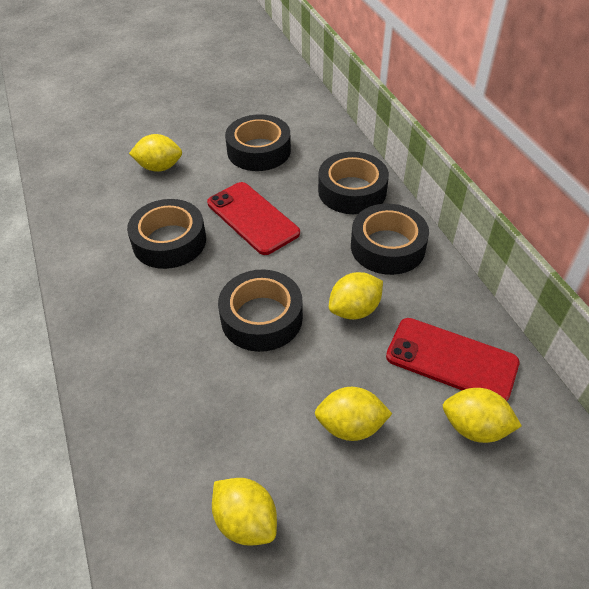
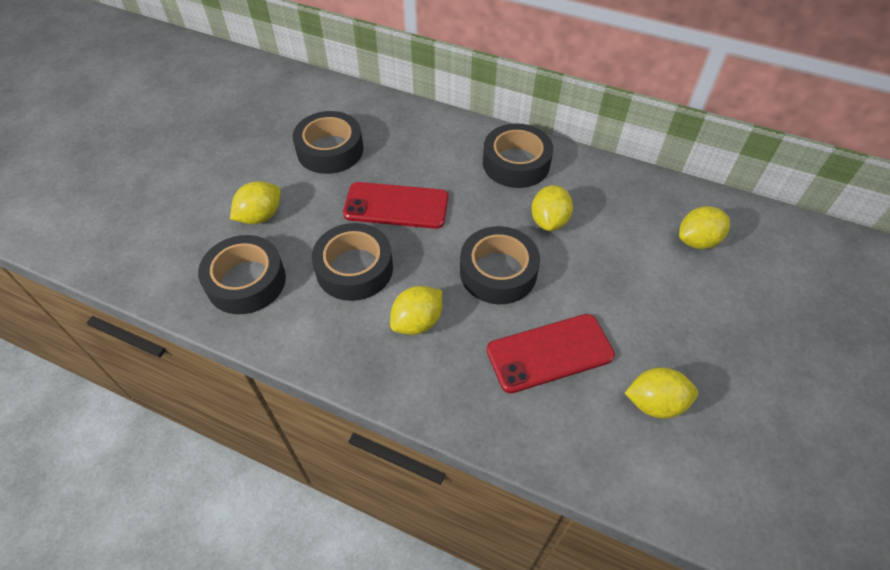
camera: 45 degrees left, 5 degrees up
yellow lemon [315,387,392,441] -> yellow lemon moved to [390,286,442,335]
black tape [318,152,389,214] -> black tape moved to [198,235,286,314]
red phone [386,318,520,401] -> red phone moved to [487,314,615,393]

